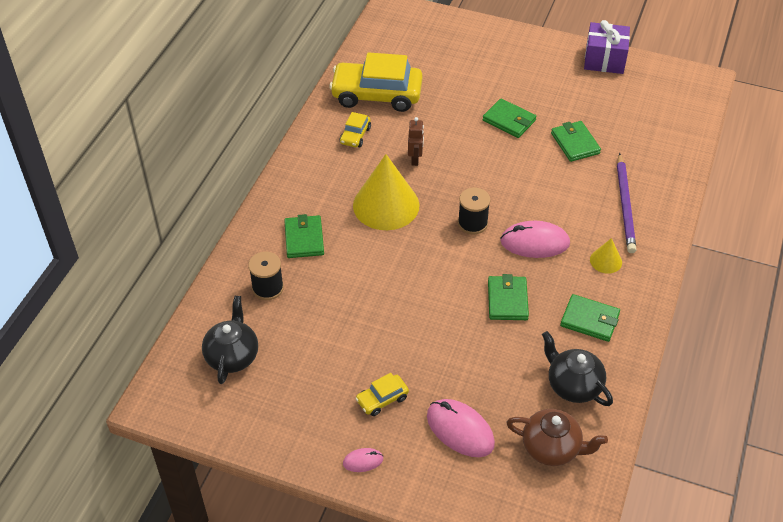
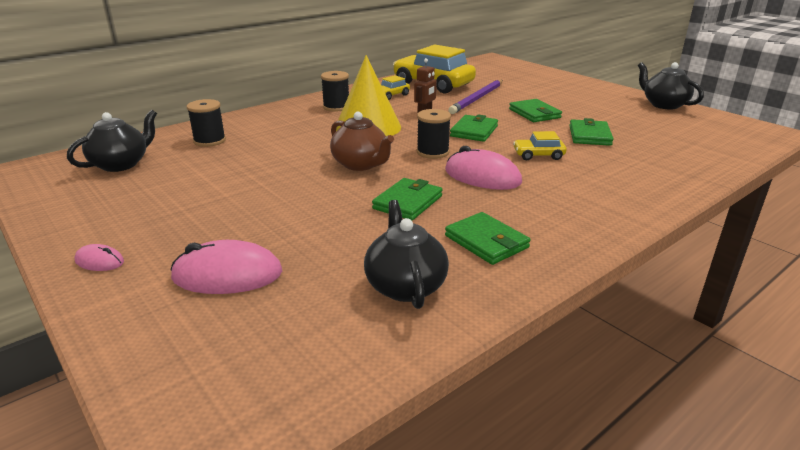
camera: 30 degrees right, 20 degrees down
green wallet [284,214,324,258] -> green wallet moved to [450,114,498,142]
yellow car [355,373,409,416] -> yellow car moved to [513,131,567,160]
pink mouse [427,399,495,457] -> pink mouse turned 75 degrees counterclockwise [170,240,282,294]
brown teapot [506,409,608,466] -> brown teapot moved to [330,112,394,171]
purple gift [584,20,630,74] -> black teapot [638,62,704,109]
yellow cone [590,238,622,274] -> none
purple pencil [617,153,637,253] -> purple pencil moved to [448,80,503,114]
none -> black spool [321,71,349,112]

